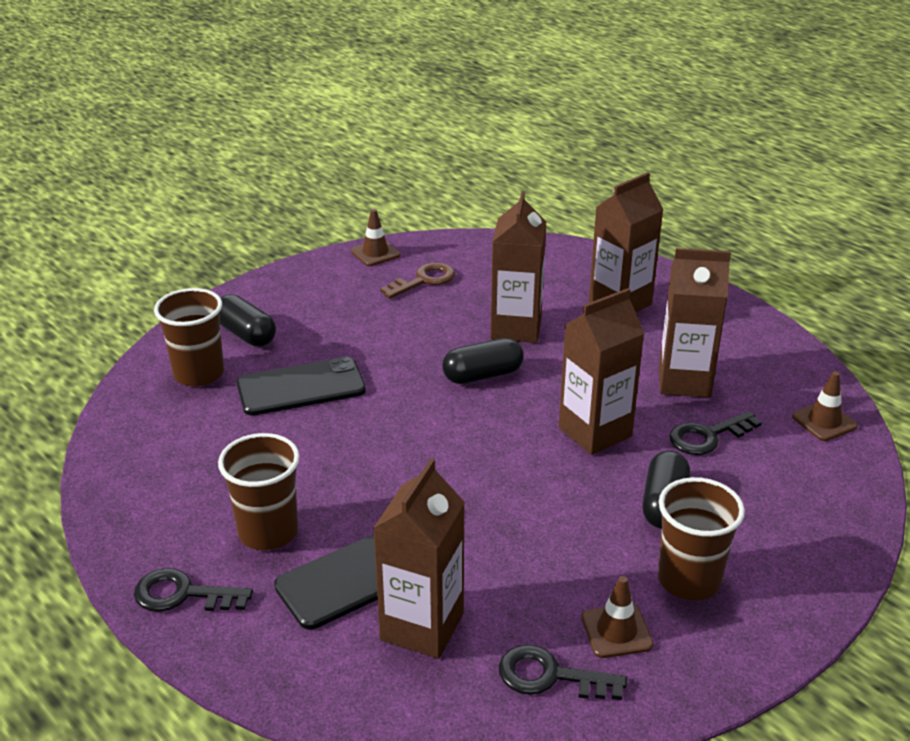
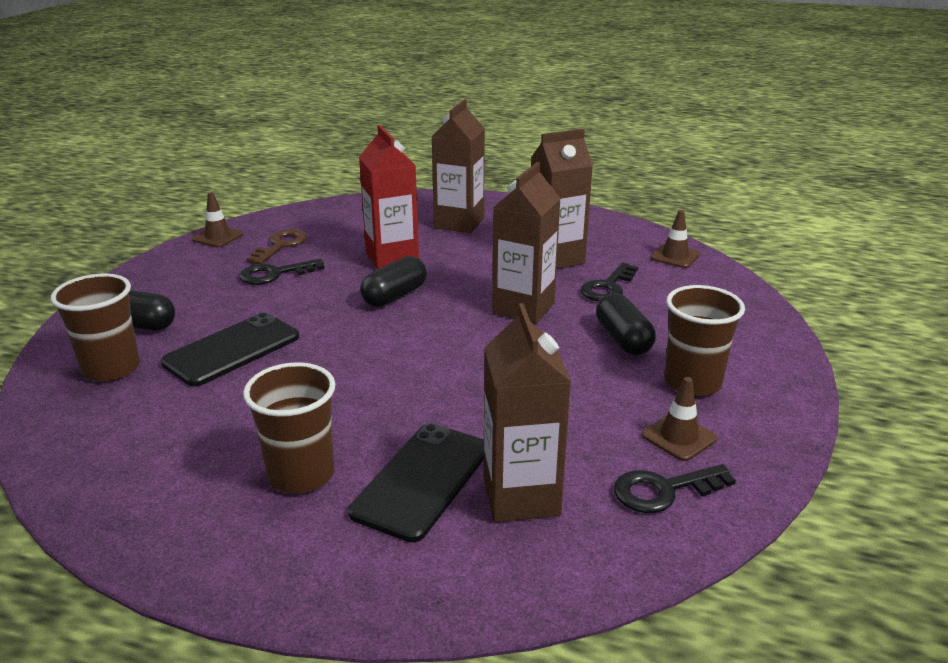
camera: 30 degrees left, 5 degrees down
black key [134,568,253,612] -> black key moved to [239,259,325,285]
brown carton [490,191,546,343] -> red carton [359,125,419,270]

